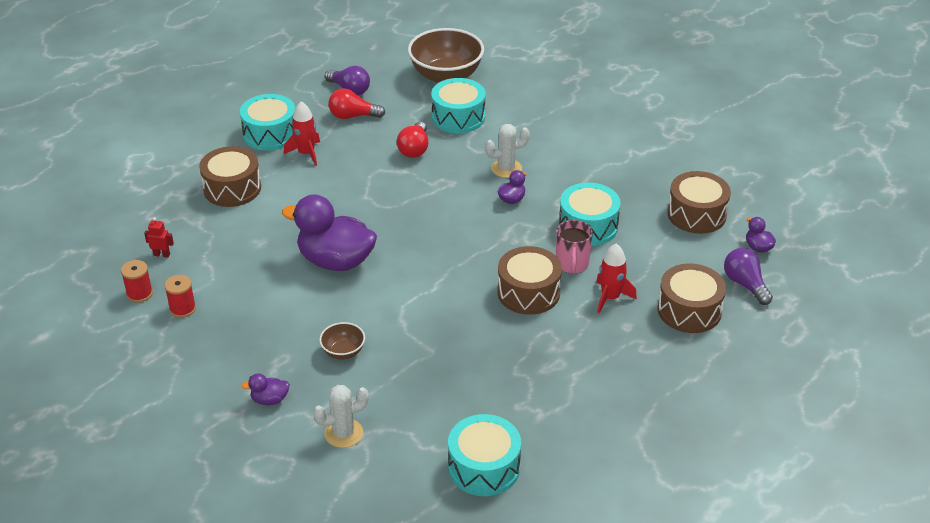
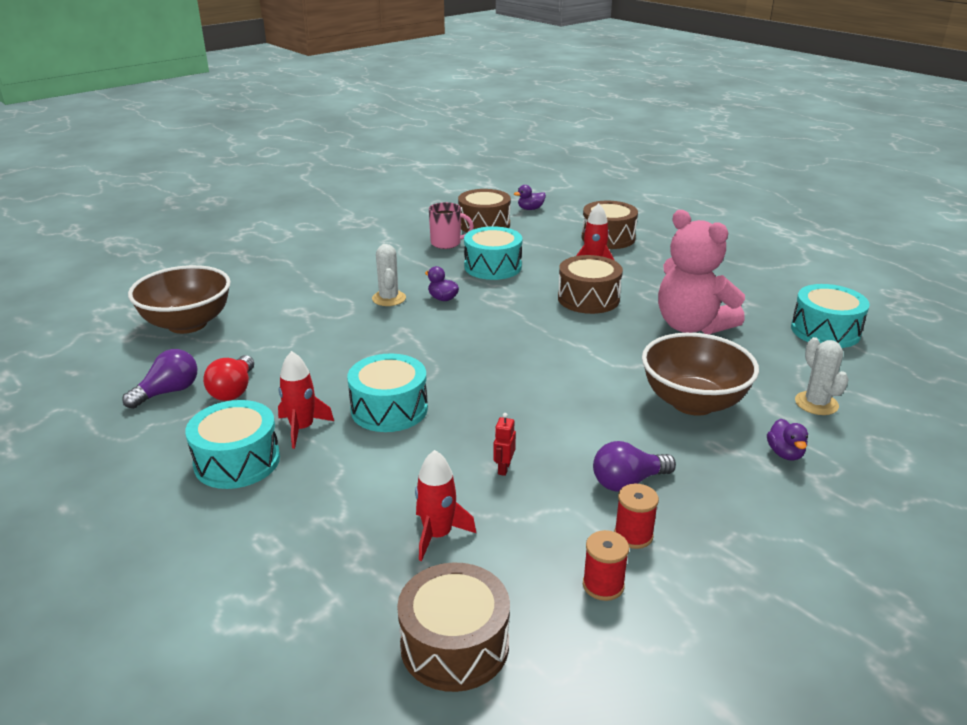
camera: 85 degrees left, 10 degrees down
red robot [144,217,174,258] -> red robot moved to [493,413,516,476]
brown drum [199,146,261,207] -> brown drum moved to [397,562,510,692]
purple duck [282,195,377,271] -> none
brown bowl [319,322,365,360] -> brown bowl [642,333,759,416], size x2.13
red light bulb [397,122,428,158] -> none
turquoise drum [431,78,485,133] -> turquoise drum moved to [347,353,428,432]
pink mug [556,220,593,274] -> pink mug moved to [429,202,474,249]
purple light bulb [724,248,773,305] -> purple light bulb moved to [593,441,676,492]
none -> red rocket [415,450,476,561]
none -> pink teddy bear [658,210,745,334]

